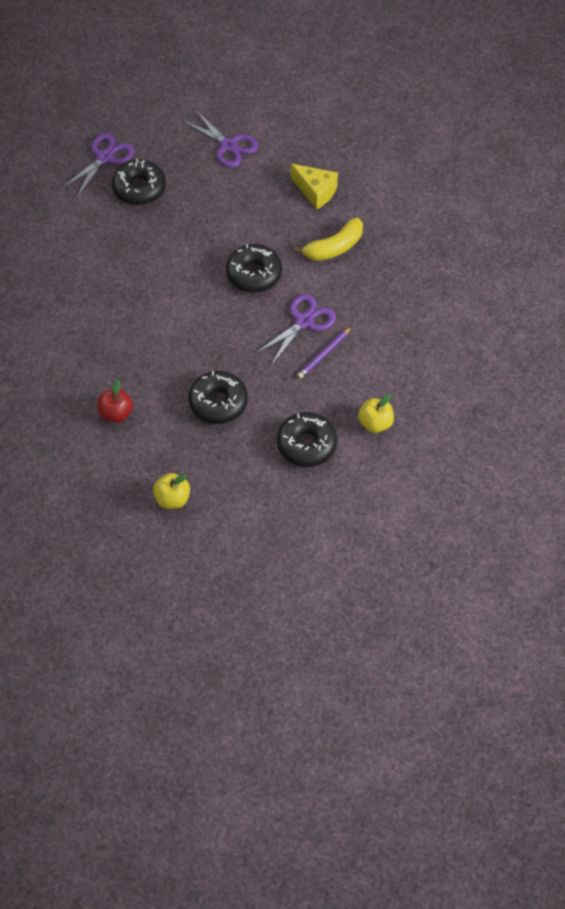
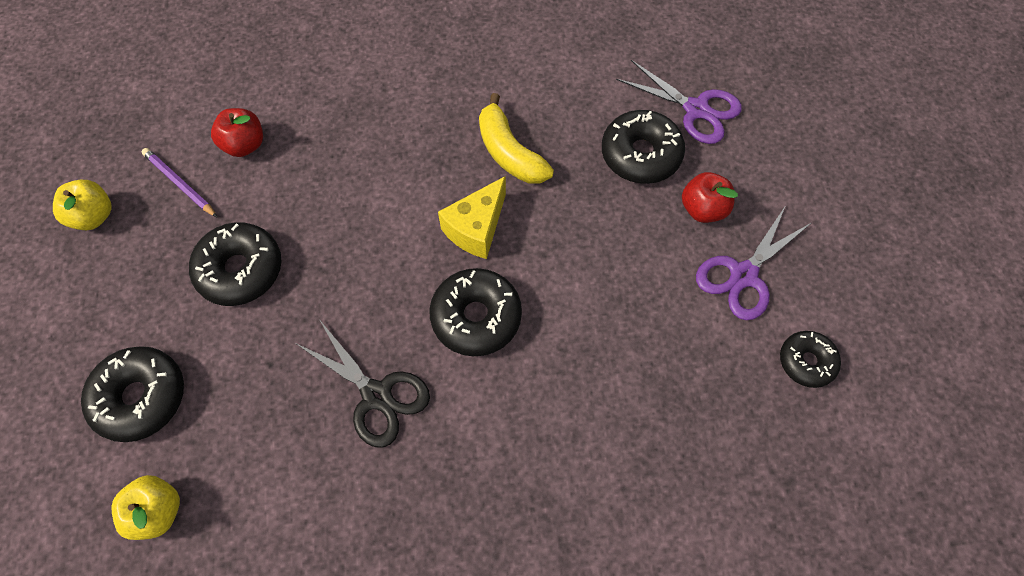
camera: 90 degrees right, 5 degrees up
purple scissors [256,294,336,364] -> black scissors [295,319,430,448]
yellow cheese [291,164,338,210] -> yellow cheese moved to [438,176,506,259]
yellow banana [294,218,363,261] -> yellow banana moved to [479,93,554,184]
purple pencil [297,327,352,379] -> purple pencil moved to [142,148,217,217]
none -> red apple [682,172,738,223]
none -> black donut [780,331,841,388]

